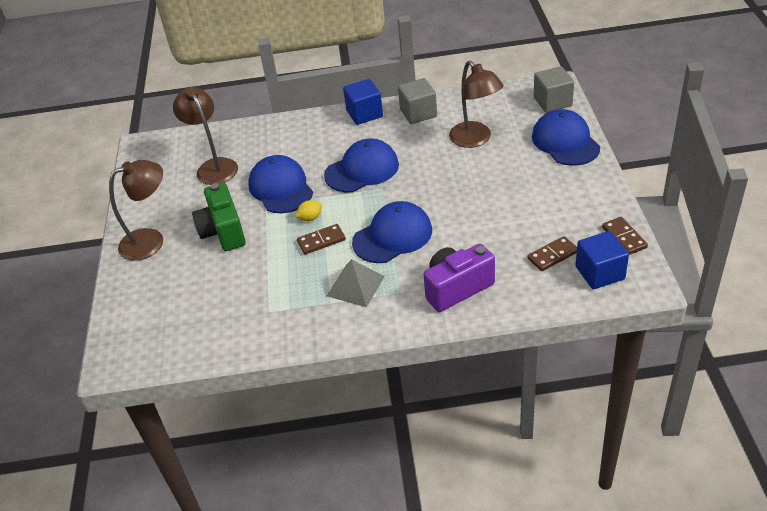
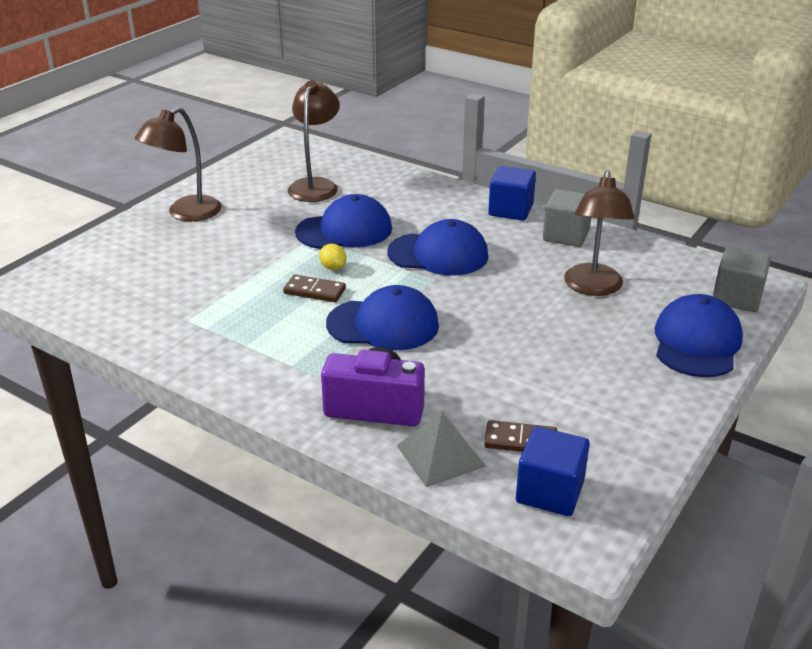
camera: 35 degrees right, 10 degrees down
brown lamp [109,160,163,261] -> brown lamp turned 120 degrees clockwise [135,107,222,221]
green camera [192,183,246,251] -> none
blue cap [248,155,313,213] -> blue cap turned 60 degrees clockwise [295,194,392,249]
yellow lemon [295,200,322,221] -> yellow lemon turned 45 degrees clockwise [319,244,346,270]
grey pyramid [327,259,385,307] -> grey pyramid moved to [396,411,487,487]
brown domino [602,217,648,255] -> none

